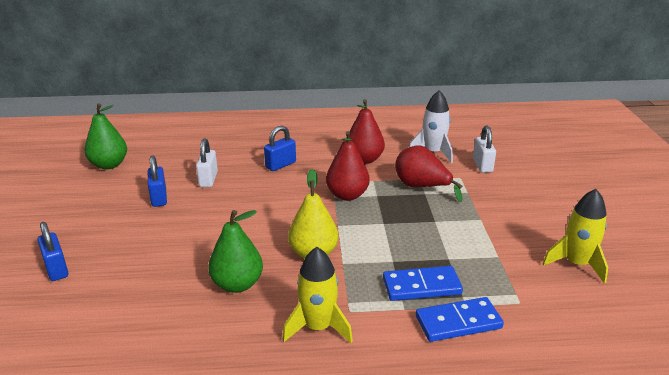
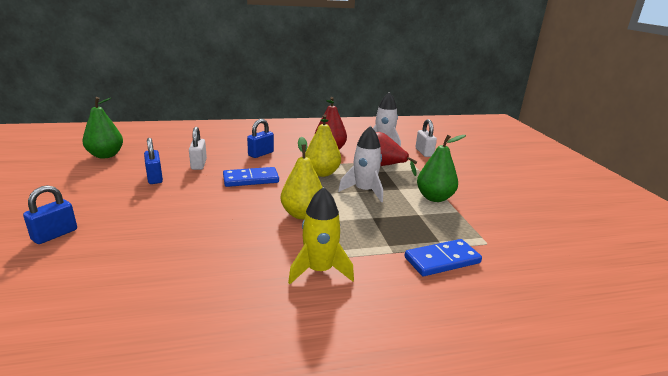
camera: 10 degrees left, 5 degrees down
blue padlock [37,222,68,281] -> blue padlock turned 75 degrees clockwise [23,185,77,244]
green pear [208,210,263,293] -> green pear moved to [417,135,466,202]
red pear [326,131,370,201] -> yellow pear [305,115,341,177]
blue domino [383,266,463,301] -> blue domino moved to [223,167,279,187]
yellow rocket [543,189,608,284] -> none
none -> white rocket [338,126,383,202]

